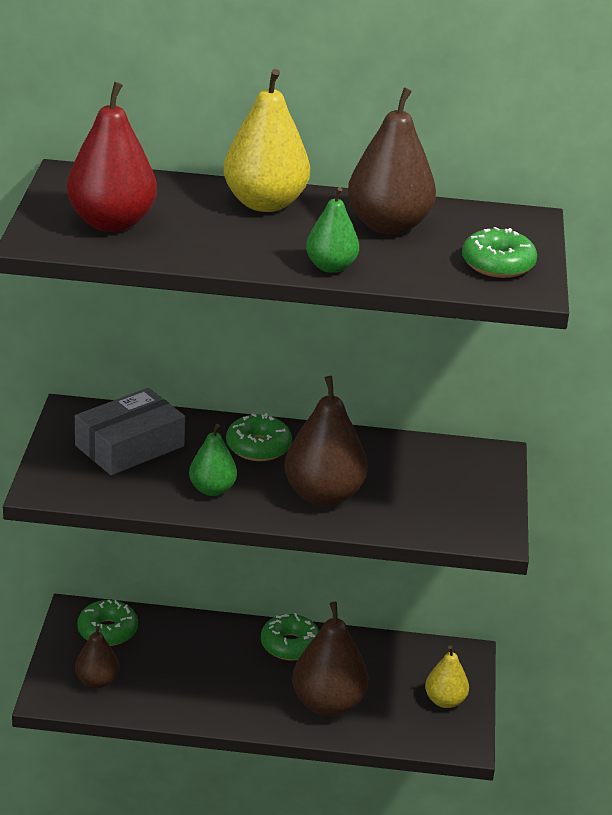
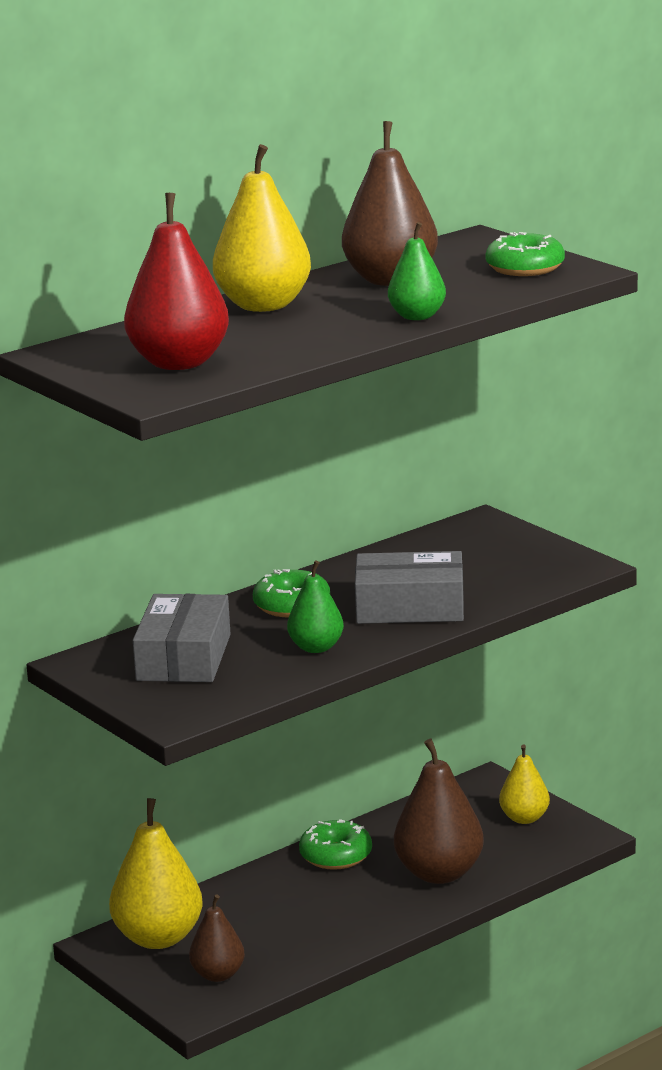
camera: 40 degrees left, 10 degrees down
green donut [77,600,138,646] -> yellow pear [109,798,202,949]
brown pear [284,376,367,506] -> grey box [355,551,464,624]

